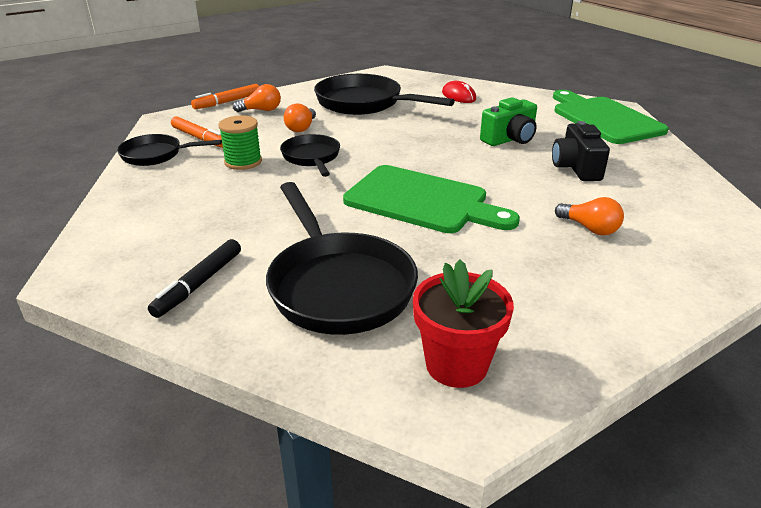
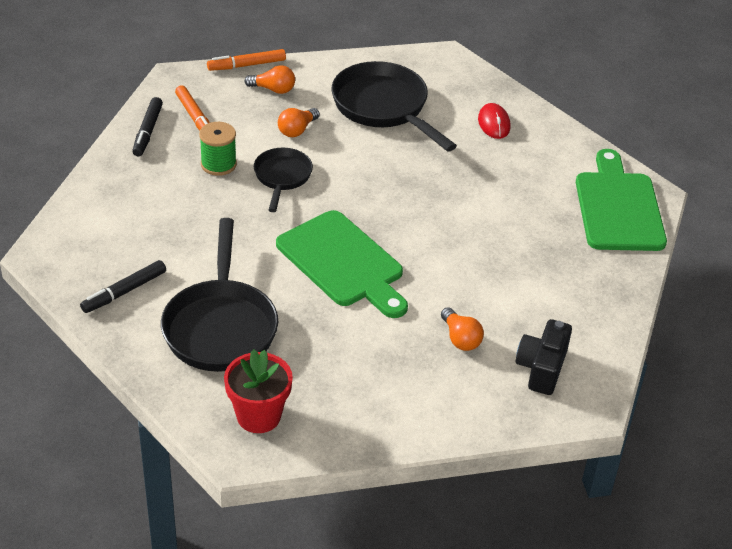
camera: 20 degrees right, 10 degrees up
black pan [117,134,222,166] -> black marker [132,97,163,156]
green camera [480,97,537,146] -> none
black camera [552,121,610,181] -> black camera moved to [516,319,572,395]

